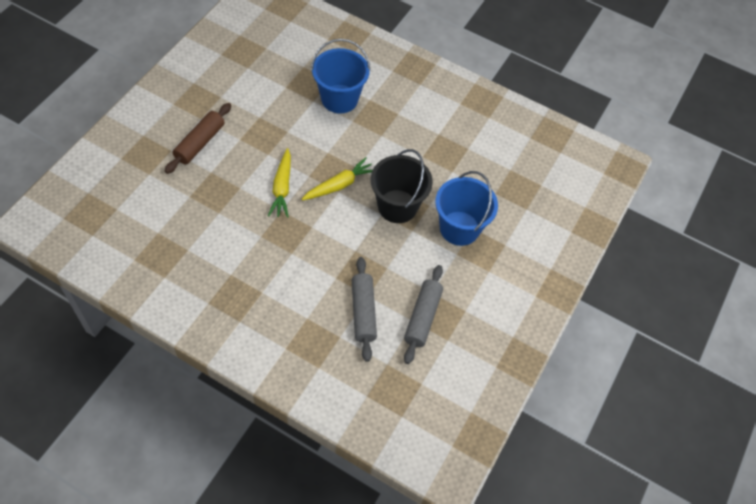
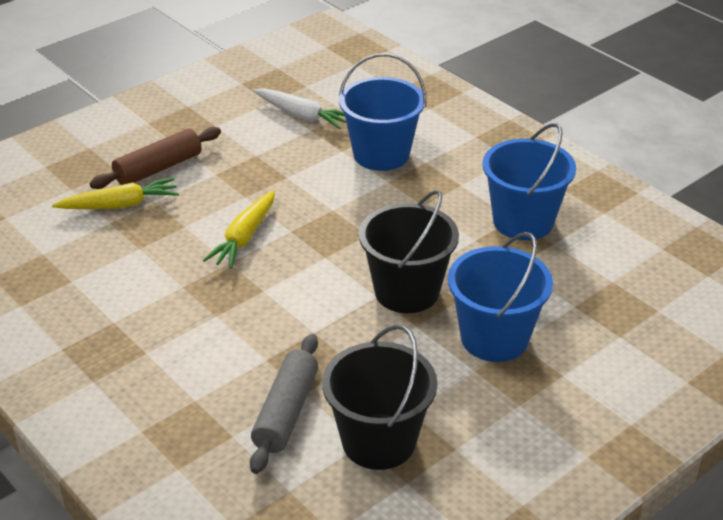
camera: 25 degrees right, 20 degrees down
yellow carrot [301,157,372,201] -> yellow carrot moved to [52,178,179,209]
grey rolling pin [404,265,443,364] -> black bucket [322,324,438,470]
none -> white carrot [253,88,346,129]
none -> blue bucket [482,123,576,240]

